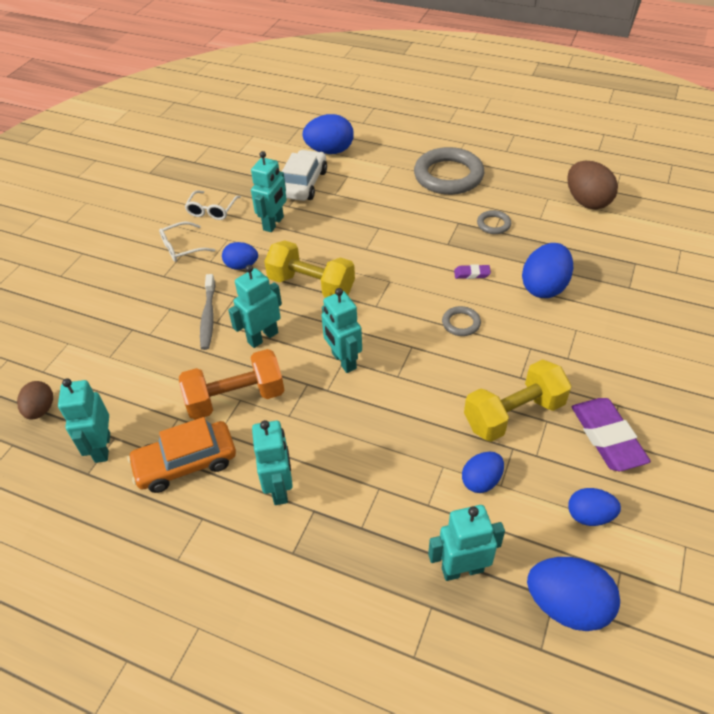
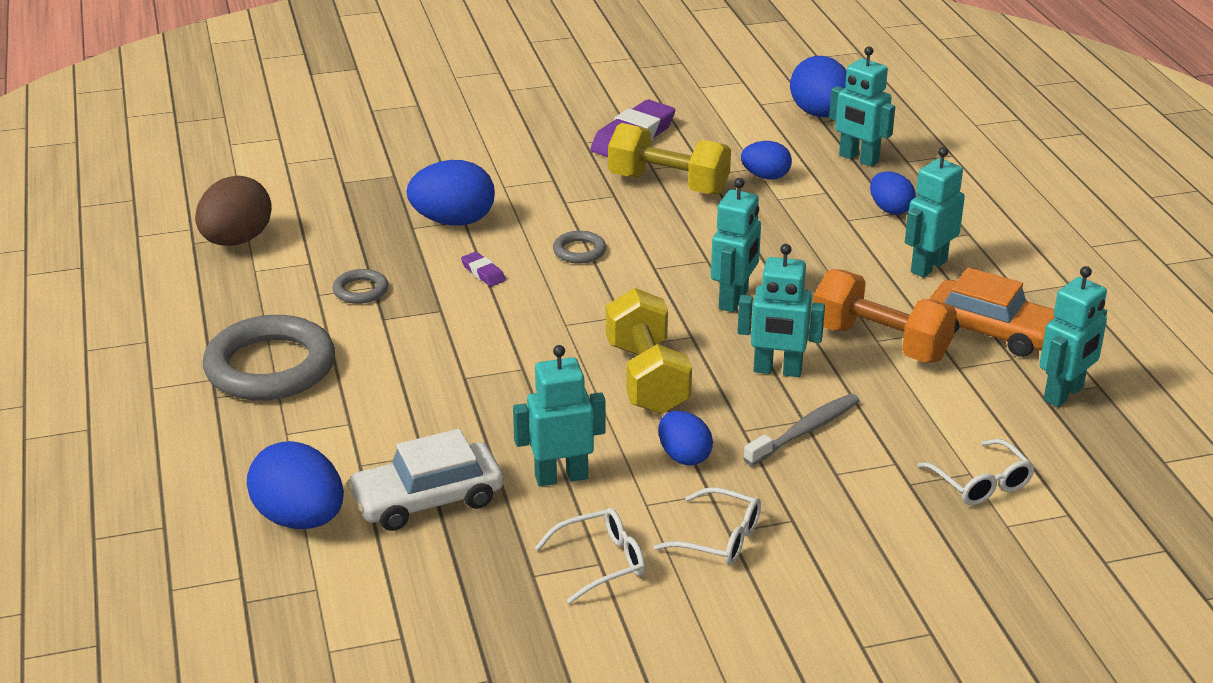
camera: 130 degrees left, 15 degrees down
brown egg [17,381,53,420] -> none
blue egg [568,488,621,526] -> blue egg moved to [870,171,916,215]
none -> white glasses [917,439,1035,505]

